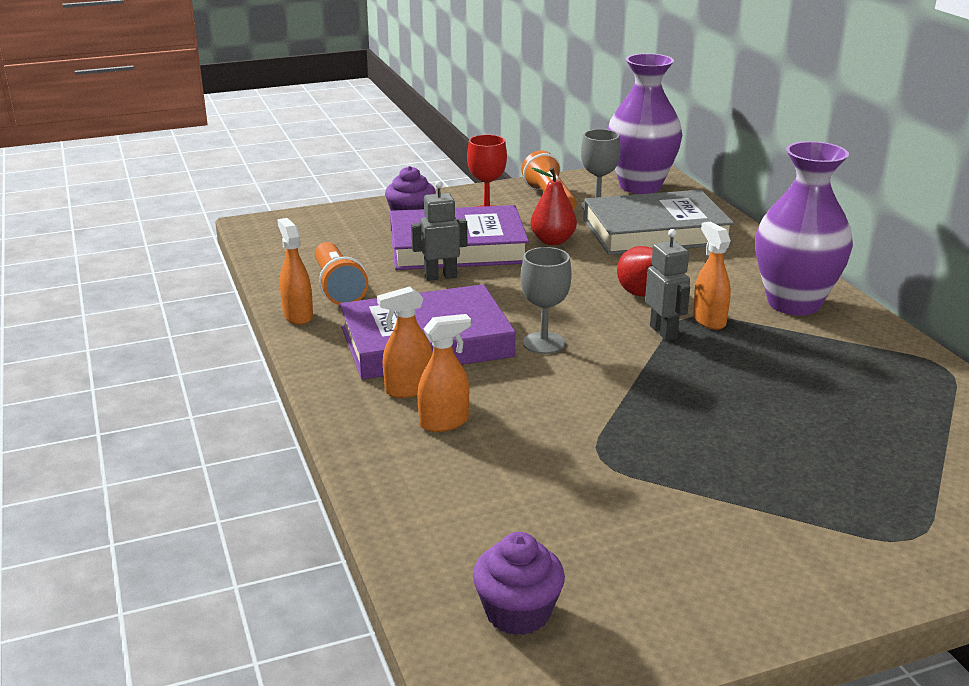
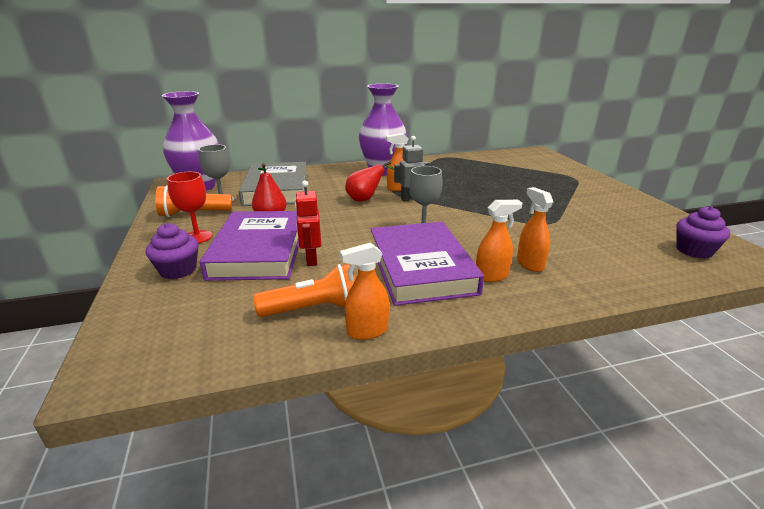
camera: 85 degrees left, 0 degrees up
orange spray bottle [377,287,432,398] -> orange spray bottle turned 90 degrees counterclockwise [476,200,522,282]
grey robot [411,181,467,281] -> red robot [295,181,321,266]

